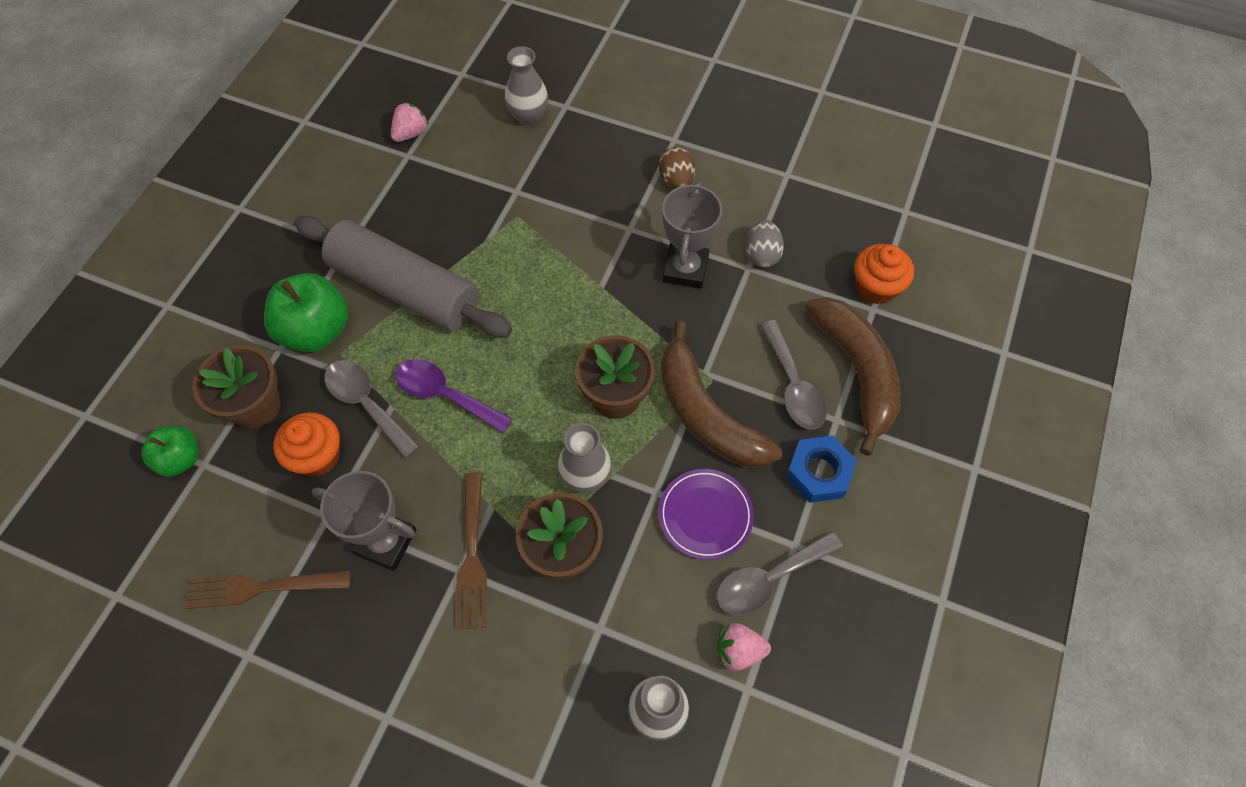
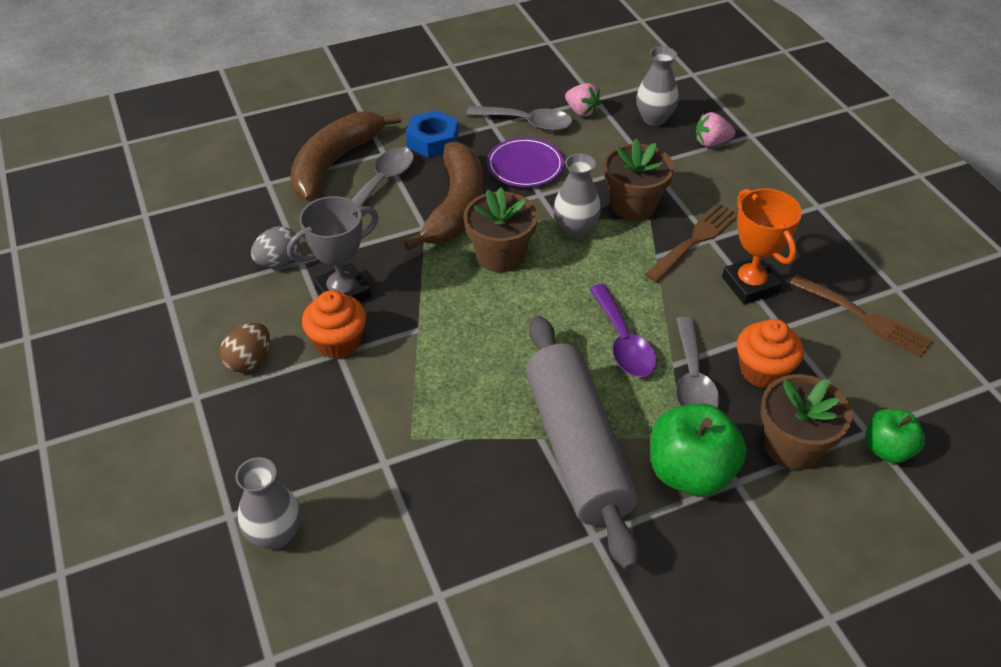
camera: 135 degrees left, 15 degrees down
grey trophy [312,471,416,571] -> orange trophy [722,188,802,304]
pink strawberry [391,102,429,142] -> pink strawberry moved to [696,112,735,147]
orange cupcake [854,244,914,304] -> orange cupcake moved to [302,290,366,359]

